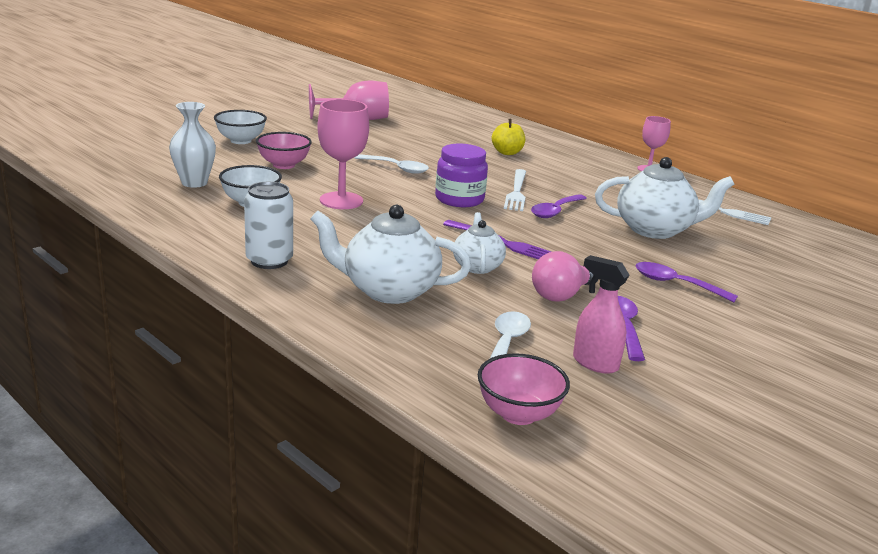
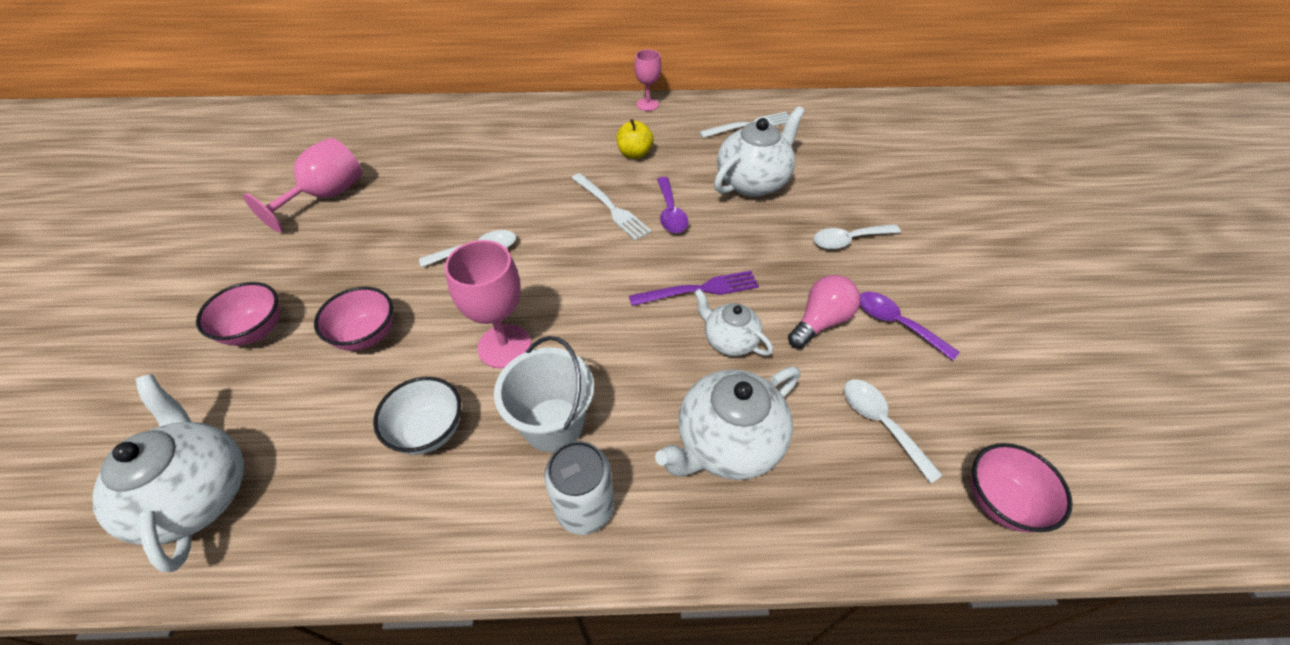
camera: 45 degrees left, 25 degrees up
white vase [169,102,216,188] -> none
white bowl [214,110,267,144] -> pink bowl [196,282,280,346]
purple jar [435,144,488,207] -> none
yellow apple [492,119,525,155] -> yellow apple moved to [616,119,654,159]
pink light bulb [532,251,599,301] -> pink light bulb turned 135 degrees counterclockwise [788,275,860,349]
pink spray bottle [573,255,629,374] -> none
purple spoon [636,262,738,302] -> white spoon [813,224,901,249]
none -> white teapot [93,374,244,572]
none -> white bucket [494,336,594,452]

